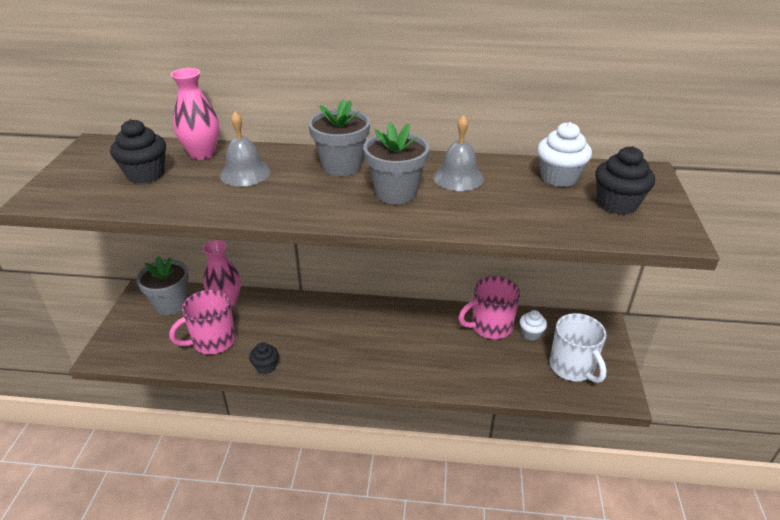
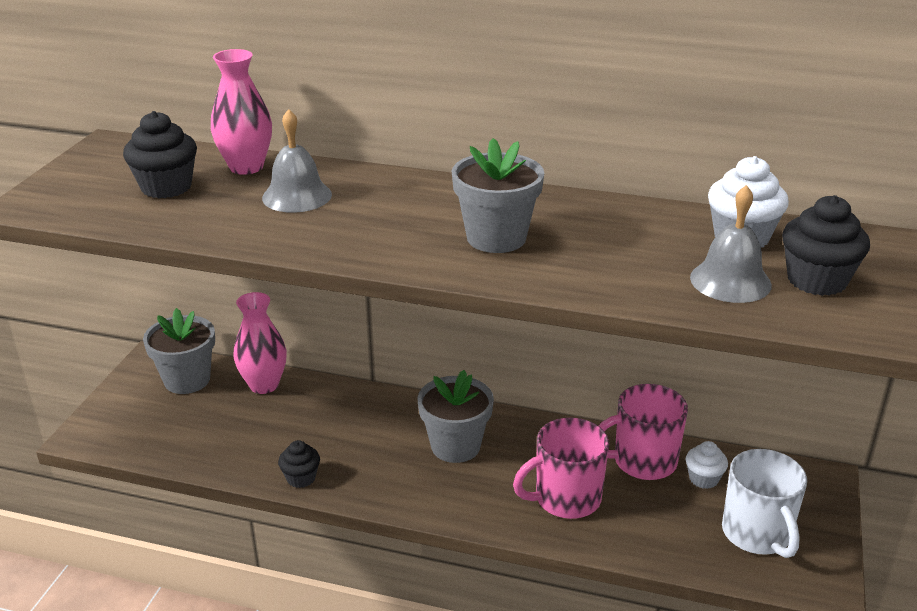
camera: 10 degrees right, 5 degrees down
pink mug [169,290,236,354] -> pink mug moved to [513,418,609,519]
grey flower pot [308,99,370,176] -> grey flower pot moved to [417,370,494,463]
grey bell [433,115,484,191] -> grey bell moved to [690,185,772,303]

